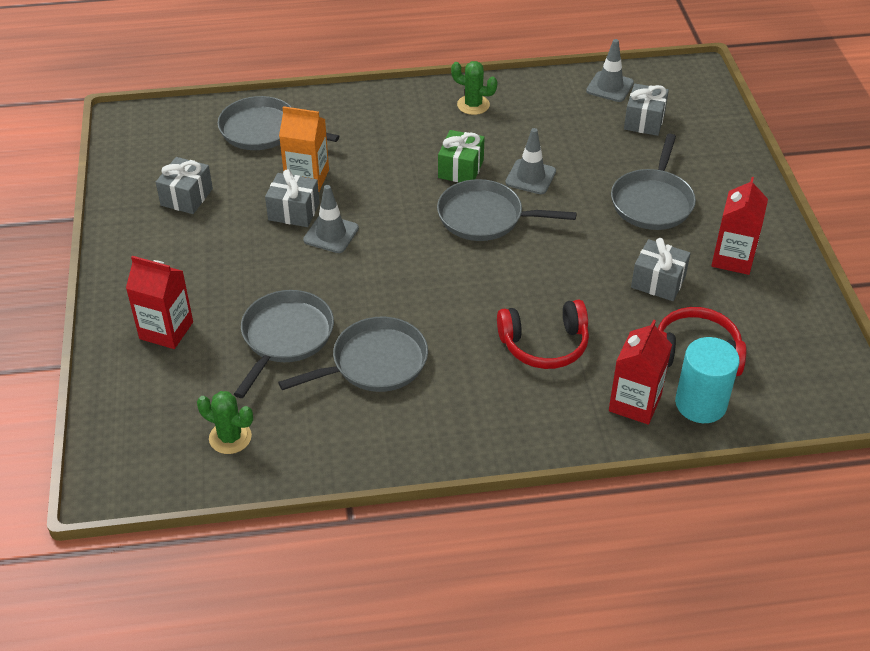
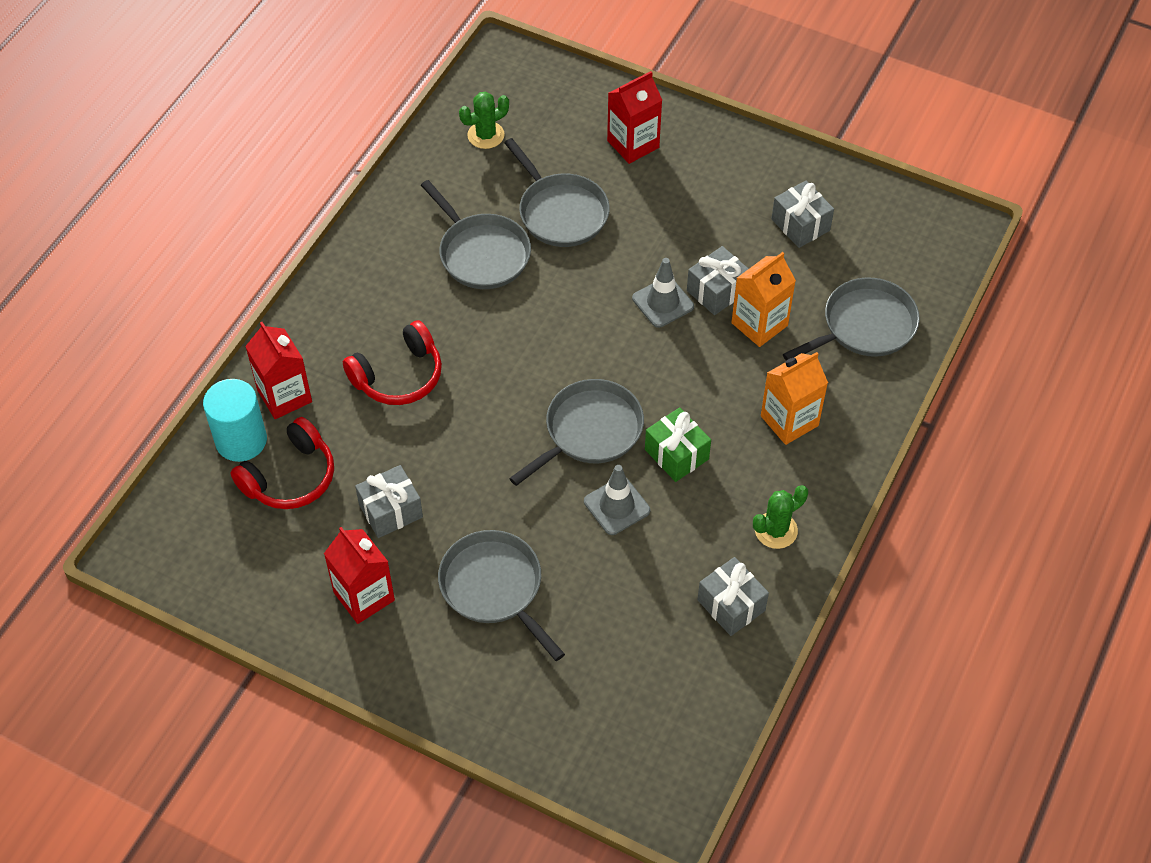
camera: 125 degrees right, 10 degrees up
grey pan [278,316,428,392] -> grey pan turned 45 degrees counterclockwise [421,180,531,289]
red headphones [497,300,589,369] -> red headphones turned 150 degrees counterclockwise [343,320,442,405]
grey traffic cone [586,39,634,102] -> none
grey gift [624,84,669,136] -> grey gift moved to [697,557,769,636]
none -> orange carton [761,352,828,445]

